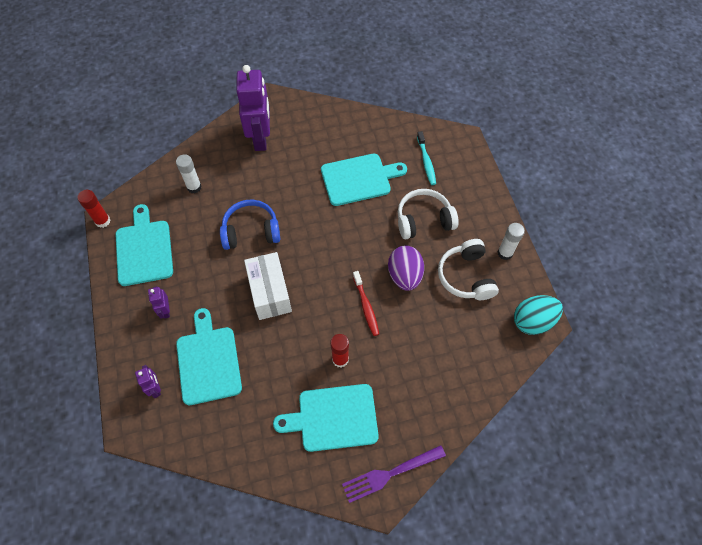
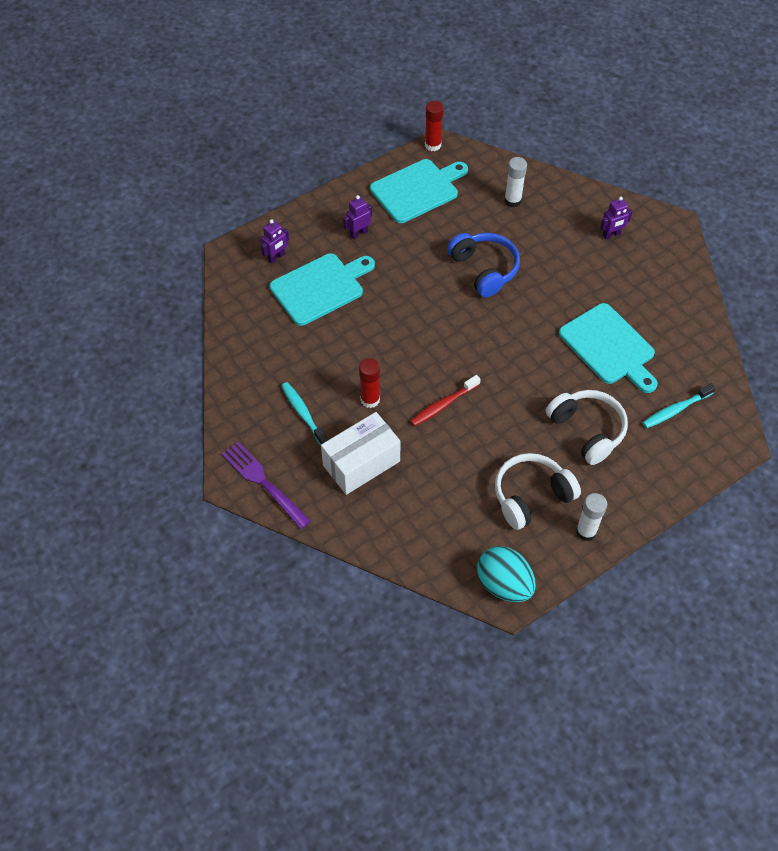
camera: 70 degrees right, 5 degrees down
purple robot [236,65,270,151] -> purple robot [600,197,632,240], size x0.44
white box [244,252,292,320] -> white box moved to [321,412,401,495]
turquoise cutting board [273,384,379,452] -> turquoise toothbrush [281,382,328,446]
purple egg [388,246,424,291] -> none

